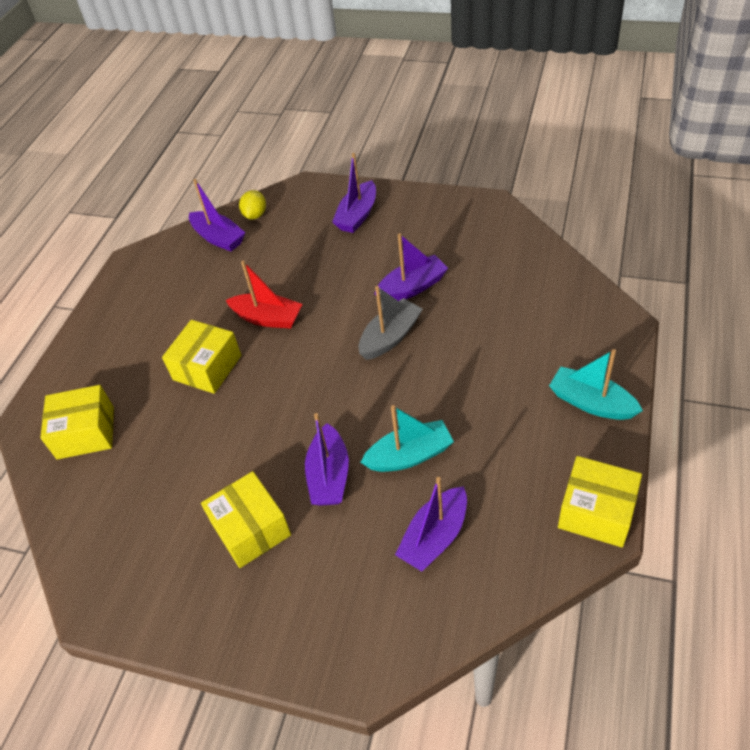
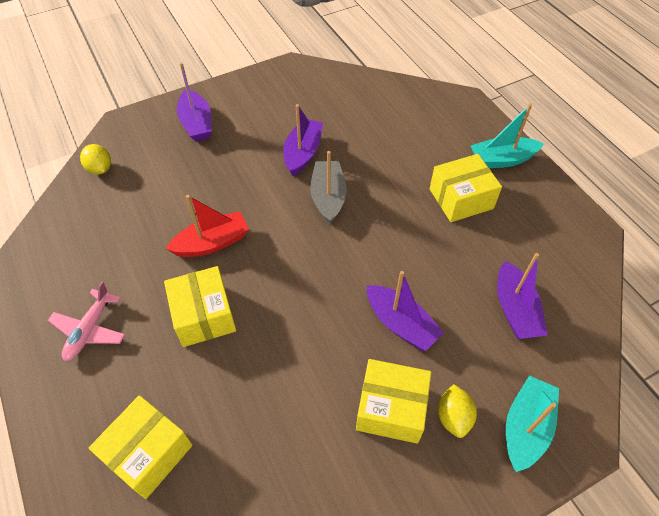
camera: 50 degrees left, 5 degrees up
purple boat [189,179,245,251] -> none
turquoise boat [360,405,454,472] -> turquoise boat moved to [506,376,559,472]
yellow box [558,456,642,548] -> yellow box moved to [429,154,502,222]
none -> pink plane [48,282,125,361]
none -> yellow lemon [438,384,477,438]

